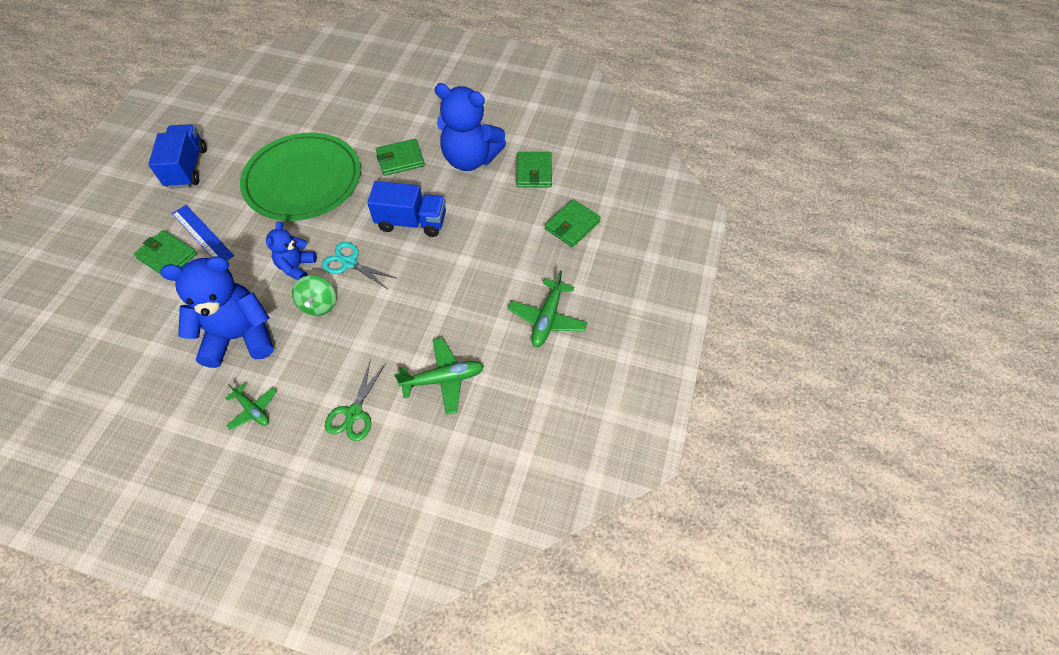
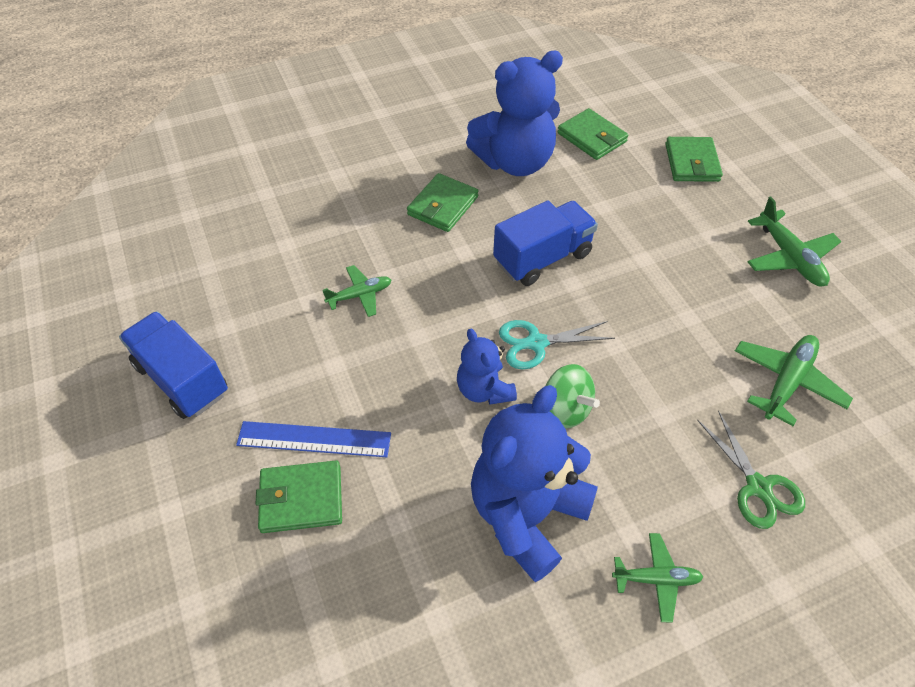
camera: 40 degrees left, 5 degrees down
green plate [240,132,361,221] -> green plane [322,265,391,317]

